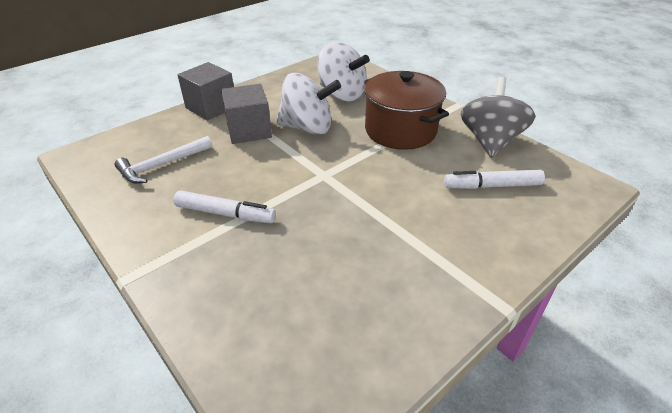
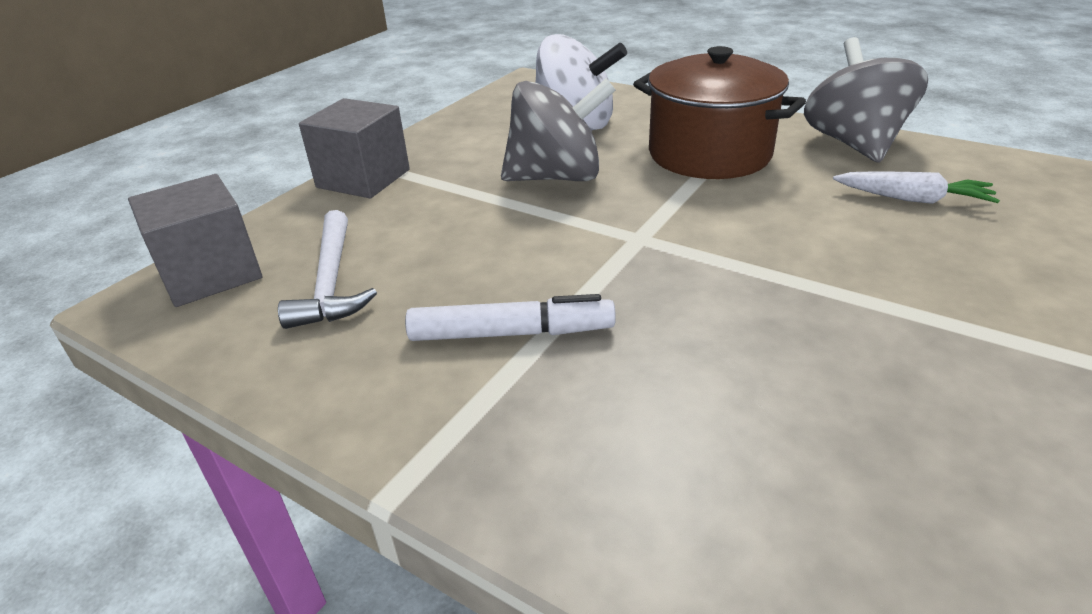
camera: 15 degrees left, 5 degrees down
white hammer [115,136,212,184] -> white hammer turned 45 degrees counterclockwise [278,210,377,329]
grey cube [221,84,272,144] -> grey cube moved to [128,174,262,307]
white spinning top [276,73,341,135] -> grey spinning top [501,78,616,181]
white marker [444,170,545,189] -> white carrot [833,171,1000,204]

